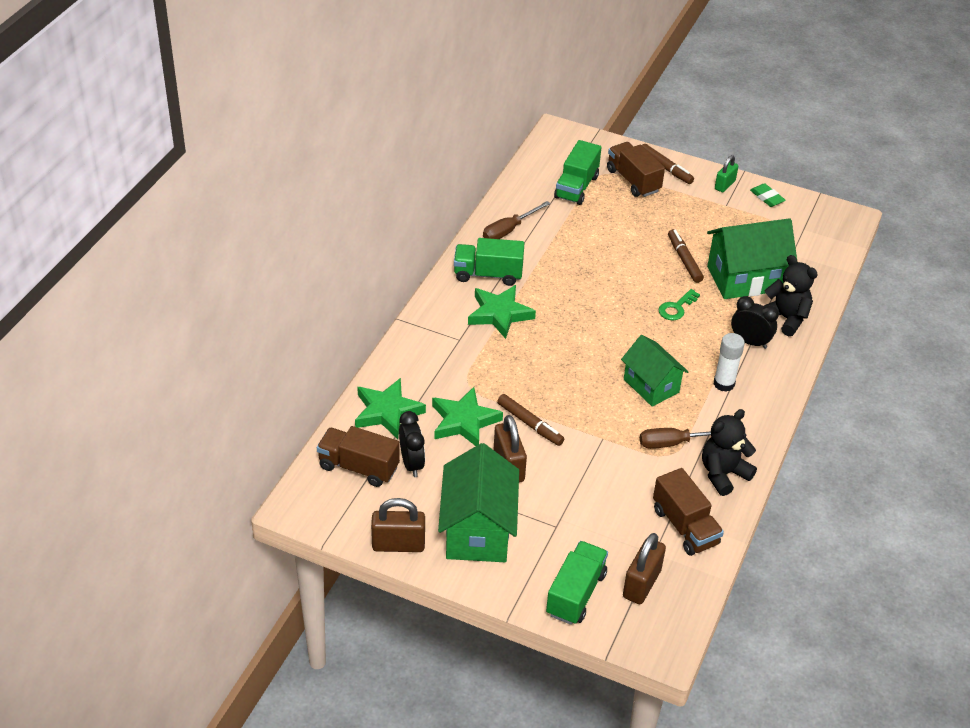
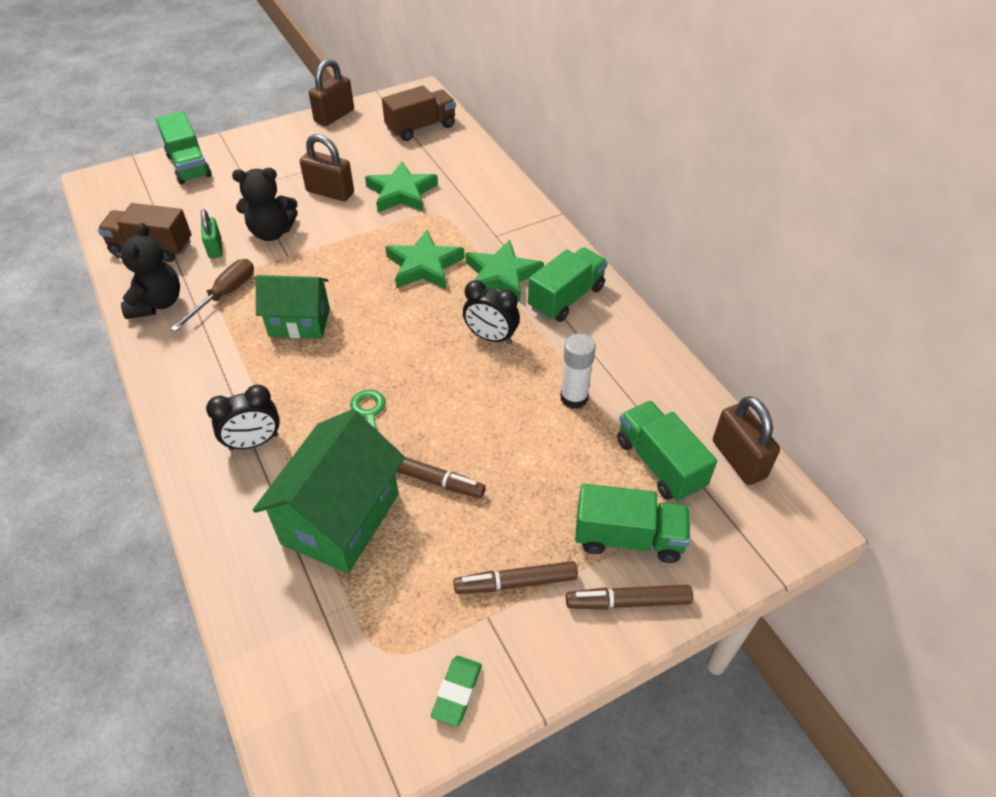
camera: 130 degrees right, 5 degrees up
green star [355,378,426,439] -> green star moved to [385,230,465,289]
black clock [399,411,425,477] -> black clock moved to [463,280,520,344]
green house [438,443,519,562] -> none
brown screwdriver [483,201,551,239] -> none
brown marker [497,394,564,446] -> brown marker moved to [454,561,578,594]
brown truck [607,142,665,197] -> green truck [575,484,690,563]
brown padlock [623,533,666,604] -> brown padlock moved to [713,396,780,485]
white glue stick [714,333,745,392] -> white glue stick moved to [560,334,596,409]
green padlock [715,155,738,192] -> green padlock moved to [201,209,223,259]
green eraser [750,183,786,207] -> green eraser turned 75 degrees counterclockwise [431,656,482,727]
black teddy bear [764,255,818,336] -> black teddy bear moved to [232,168,298,241]

